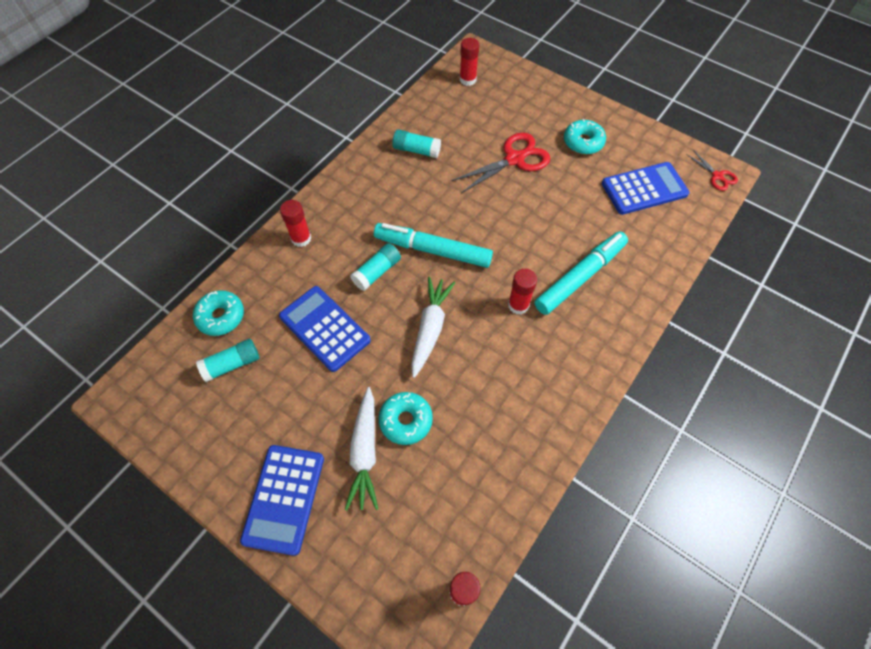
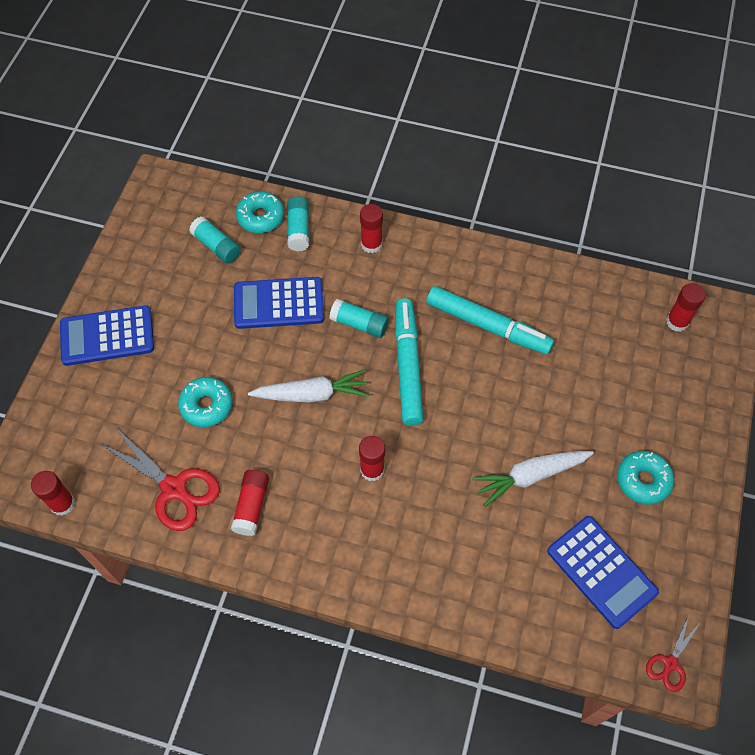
camera: 70 degrees right, 0 degrees up
blue calculator [279,286,371,372] -> blue calculator turned 120 degrees counterclockwise [234,277,324,329]
white carrot [345,387,378,510] -> white carrot moved to [472,451,594,507]
turquoise glue stick [392,129,441,158] -> turquoise glue stick moved to [287,196,309,251]
red scissors [452,133,551,193] -> red scissors moved to [101,427,220,531]
turquoise marker [535,231,628,315] -> turquoise marker moved to [426,286,554,355]
none -> red glue stick [231,470,269,536]

